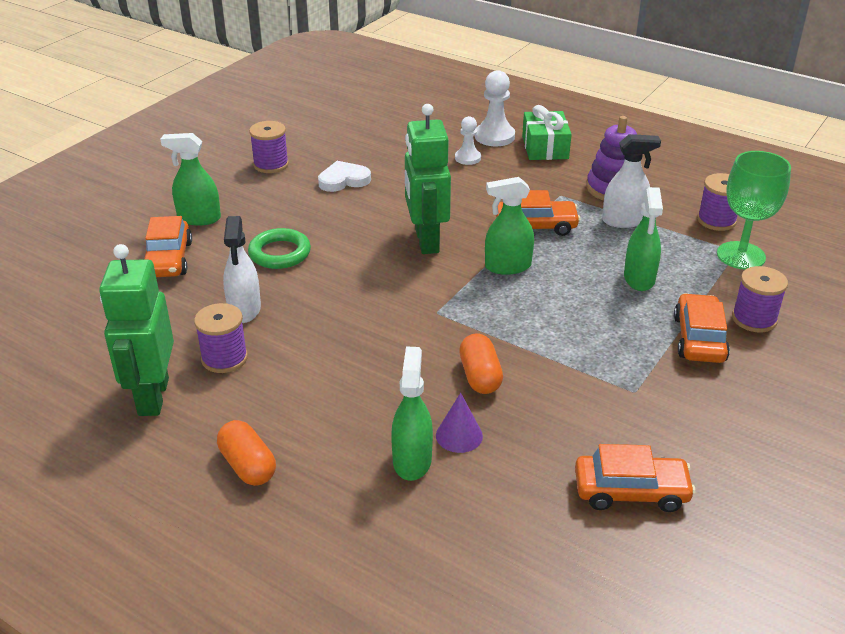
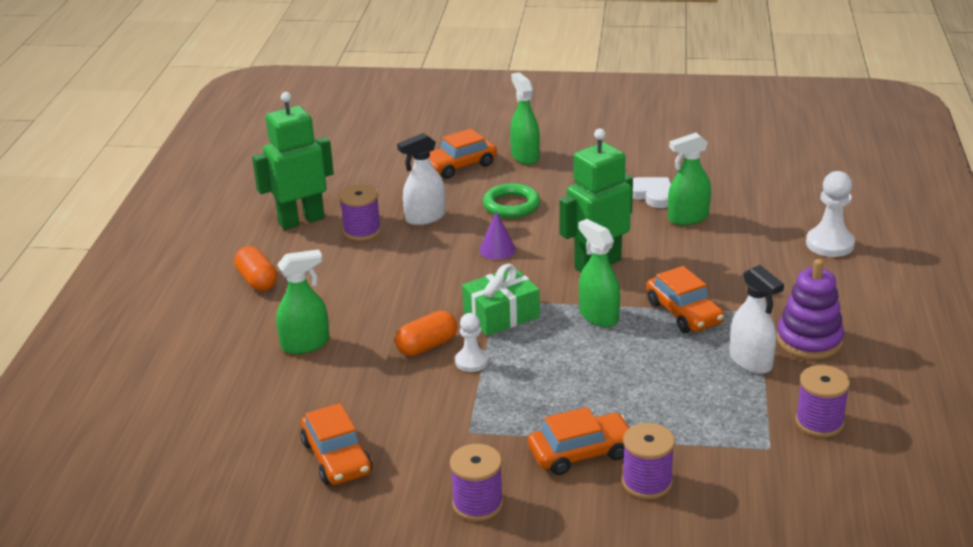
camera: 65 degrees right, 5 degrees down
orange capsule [217,420,276,486] -> orange capsule turned 60 degrees counterclockwise [234,246,277,291]
purple spool [249,121,289,173] -> purple spool moved to [450,444,503,521]
purple cone [436,393,483,453] -> purple cone moved to [479,211,516,260]
white pawn [455,116,481,165] -> white pawn moved to [455,313,488,372]
green gift [522,105,572,160] -> green gift moved to [462,264,540,336]
green spray bottle [624,187,663,291] -> green spray bottle moved to [668,133,711,225]
green goblet [717,151,791,270] -> none

